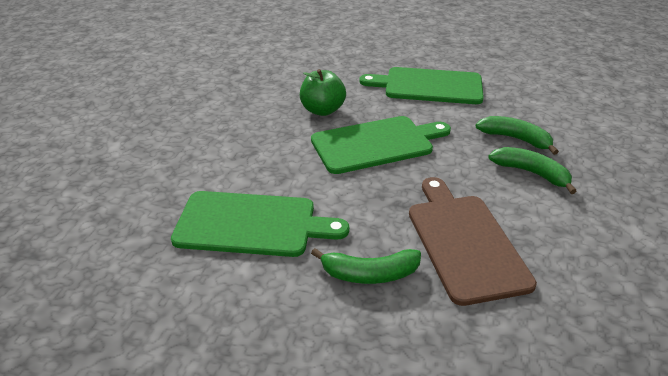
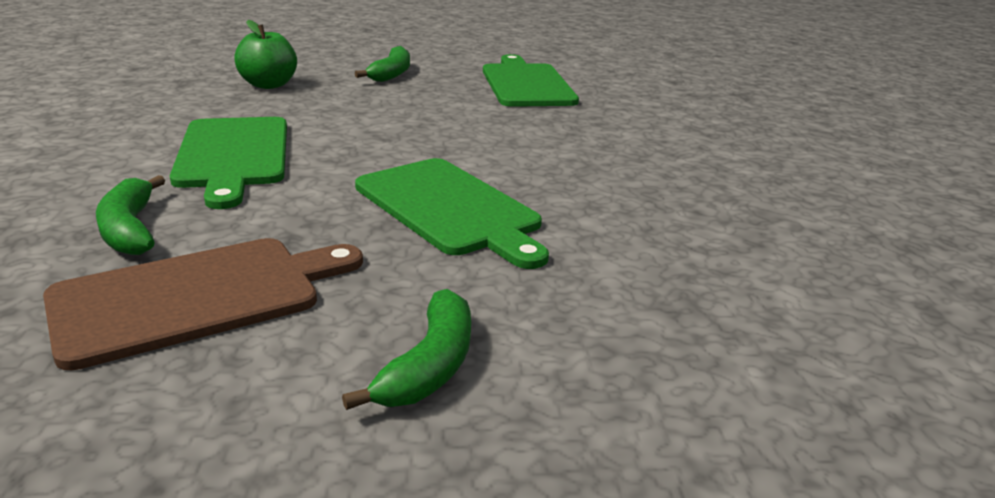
camera: 70 degrees right, 10 degrees down
green apple [300,69,346,116] -> green apple moved to [234,20,297,89]
green cutting board [359,67,484,104] -> green cutting board moved to [483,54,579,107]
green banana [476,116,559,155] -> green banana moved to [355,46,410,82]

